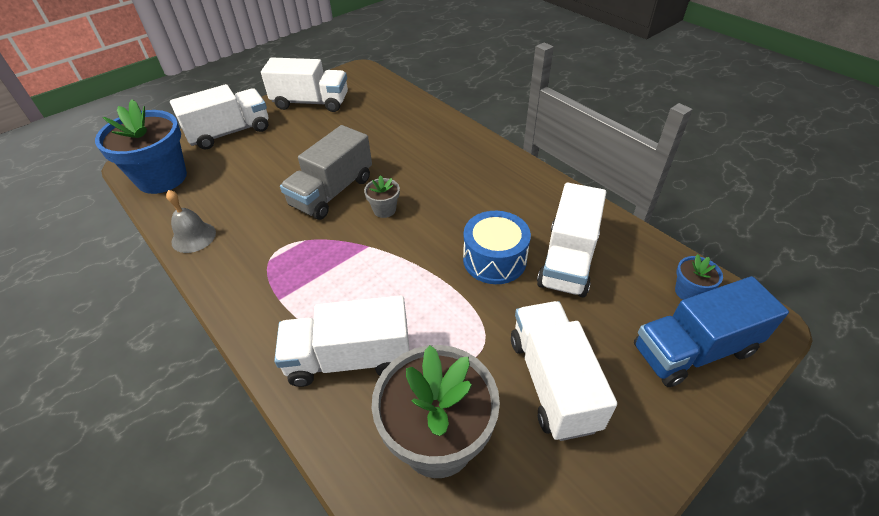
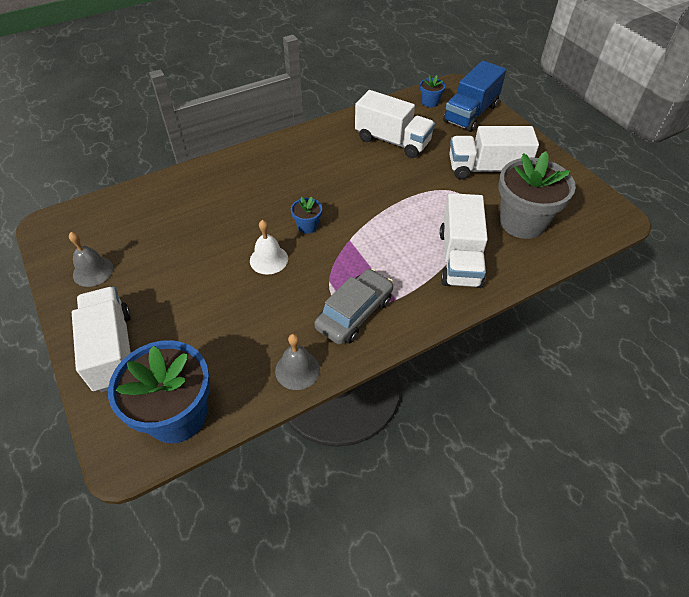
camera: 80 degrees left, 5 degrees up
white truck [261,57,348,112] -> grey bell [69,232,113,287]
grey truck [280,125,372,220] -> white bell [250,220,288,275]
grey flower pot [364,175,400,218] -> blue flower pot [291,197,322,234]
blue drum [463,211,531,284] -> none
blue truck [634,276,789,387] -> blue truck turned 45 degrees clockwise [443,61,506,132]
none -> grey car [314,268,394,345]

